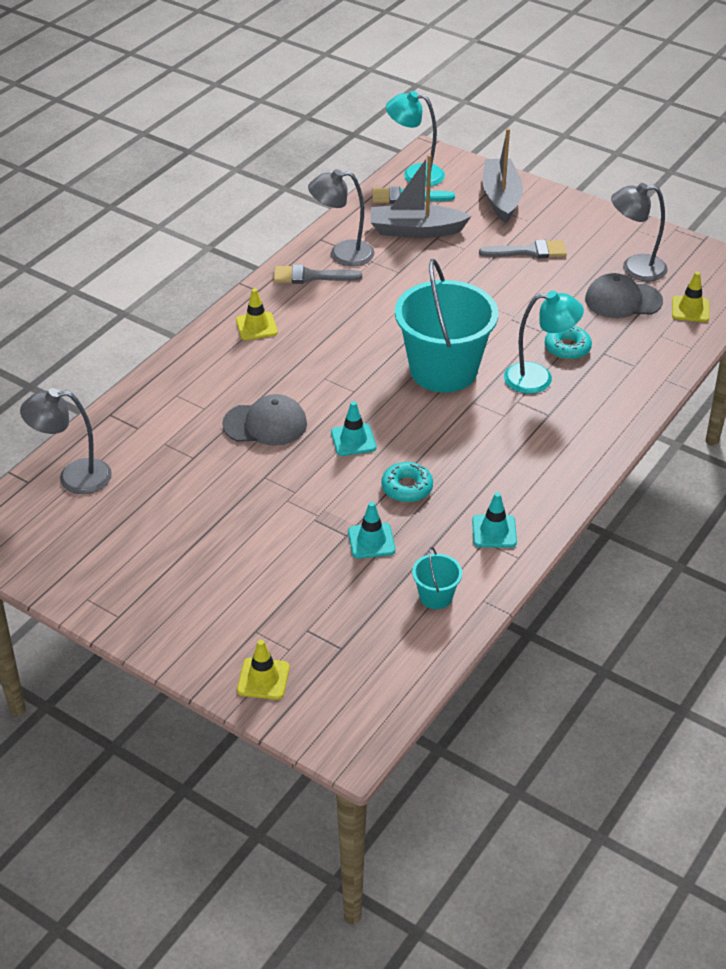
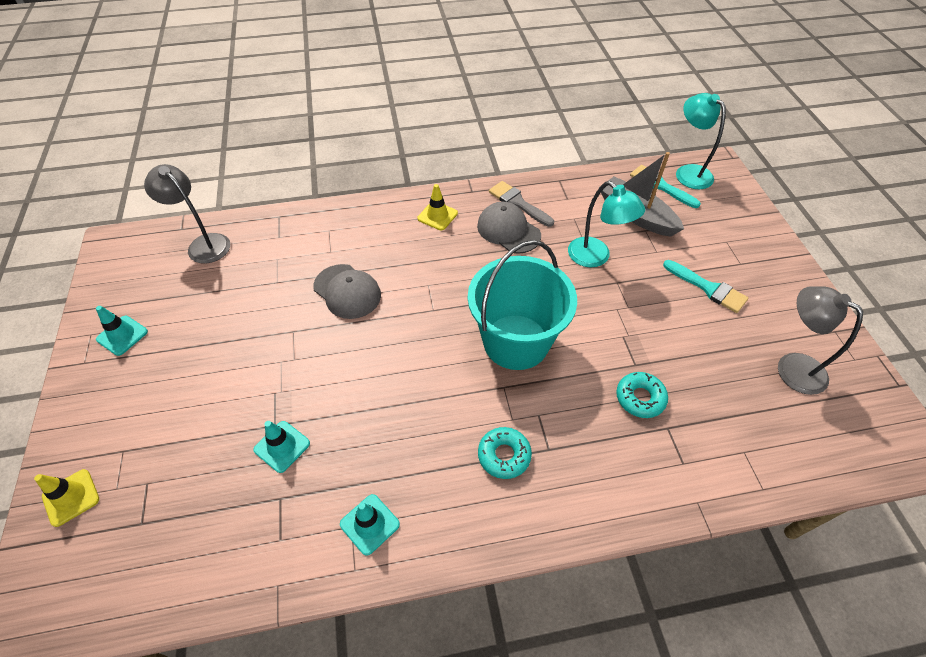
camera: 45 degrees right, 10 degrees up
grey lamp [308,169,374,266] -> none
turquoise traffic cone [331,401,377,456] -> turquoise traffic cone moved to [96,306,148,356]
turquoise donut [381,462,433,502] -> turquoise donut moved to [478,427,532,479]
turquoise bucket [412,547,462,609] -> none
grey brush [479,240,567,258] -> turquoise brush [663,260,748,313]
grey boat [483,128,523,223] -> none
turquoise lamp [504,291,584,394] -> turquoise lamp moved to [568,181,645,267]
grey cap [585,273,663,318] -> grey cap moved to [477,202,541,254]
yellow traffic cone [672,271,710,322] -> none

